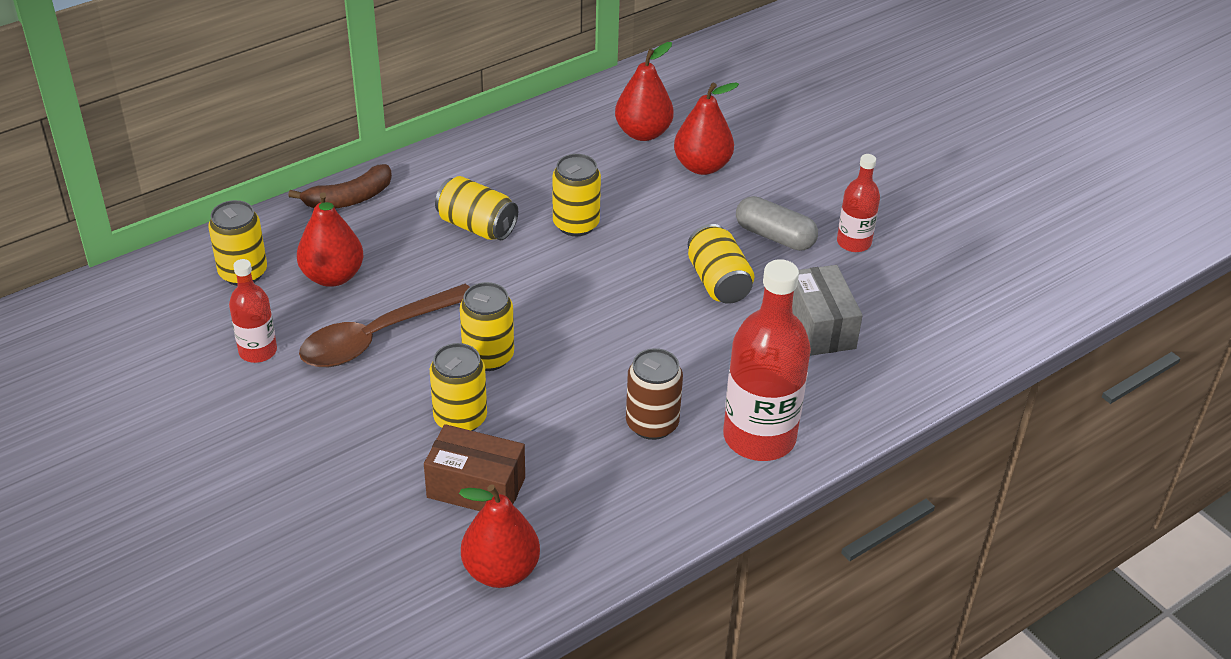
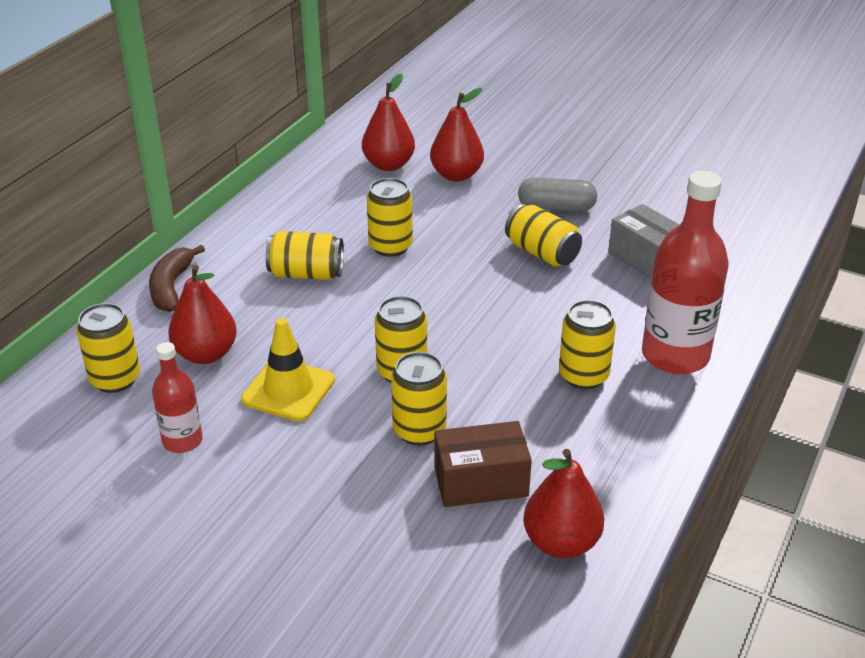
camera: 25 degrees left, 5 degrees down
brown banana [288,164,392,208] -> brown banana turned 150 degrees clockwise [149,245,205,312]
brown spoon [299,284,470,367] -> yellow traffic cone [241,318,335,421]
brown can [626,348,683,440] -> yellow can [559,300,616,389]
red bottle [837,154,880,252] -> none

